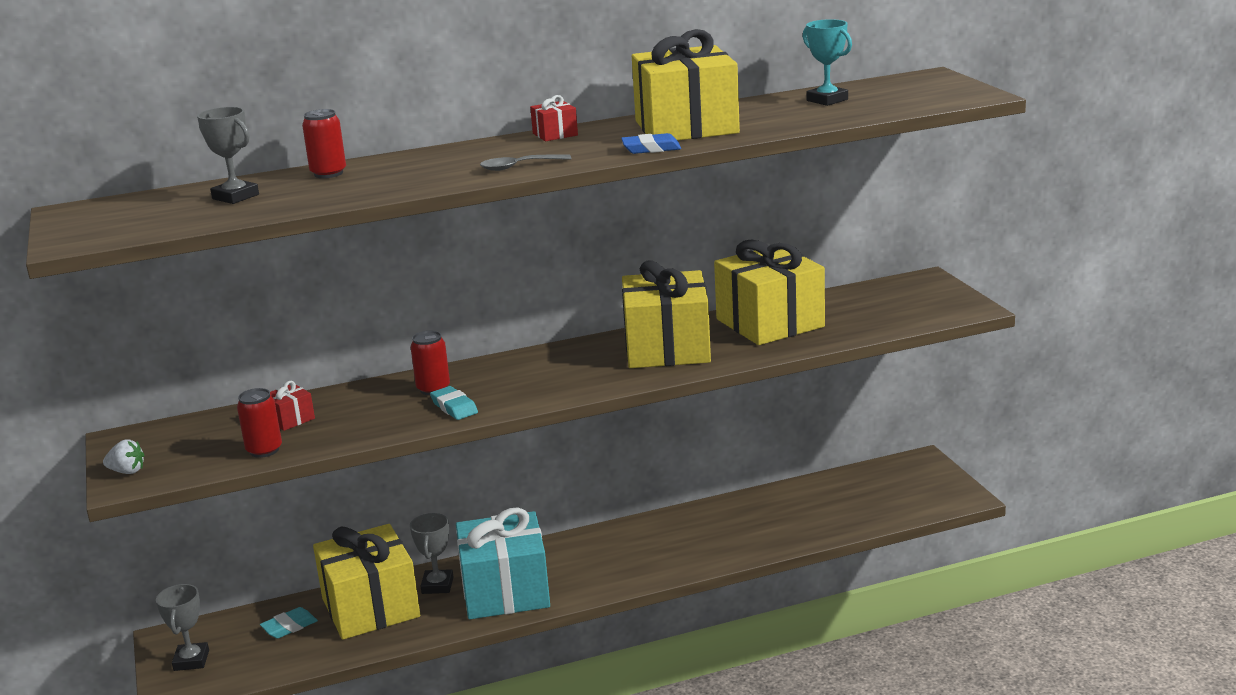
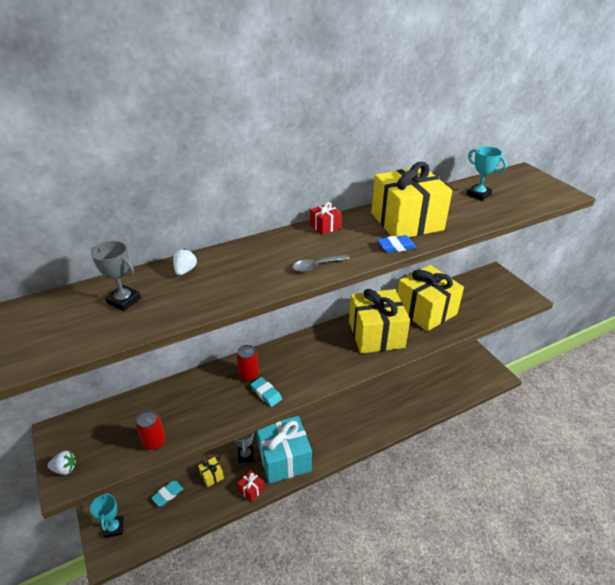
camera: 10 degrees left, 15 degrees up
grey trophy [156,584,209,671] -> turquoise trophy [90,493,124,538]
red gift [270,381,315,431] -> red gift moved to [237,470,265,502]
red can [302,109,346,178] -> white strawberry [173,249,197,275]
yellow gift [313,524,420,640] -> yellow gift [198,457,224,487], size x0.41

